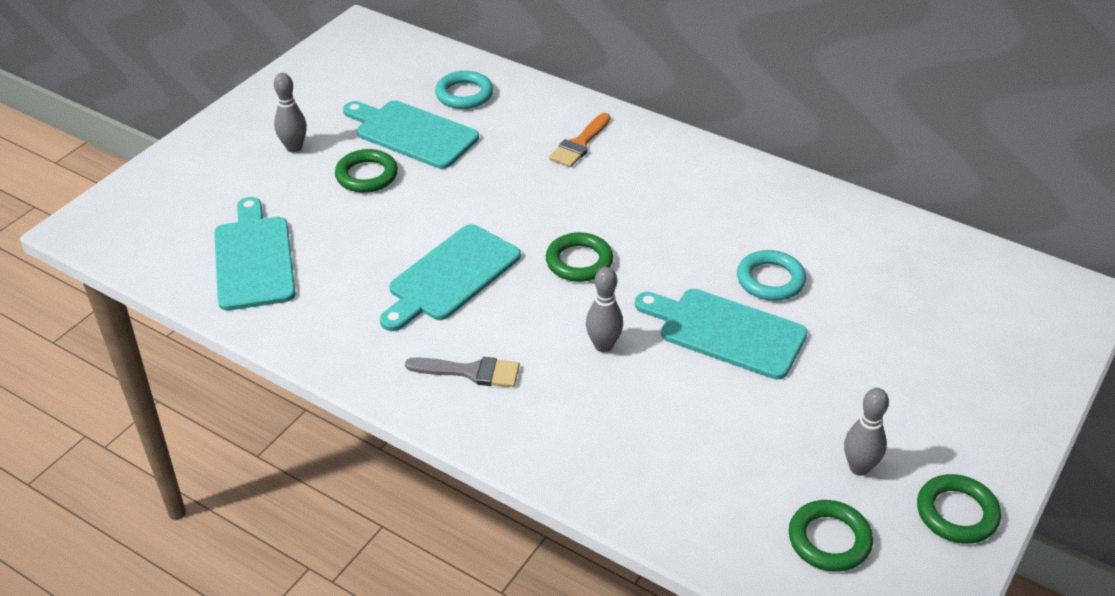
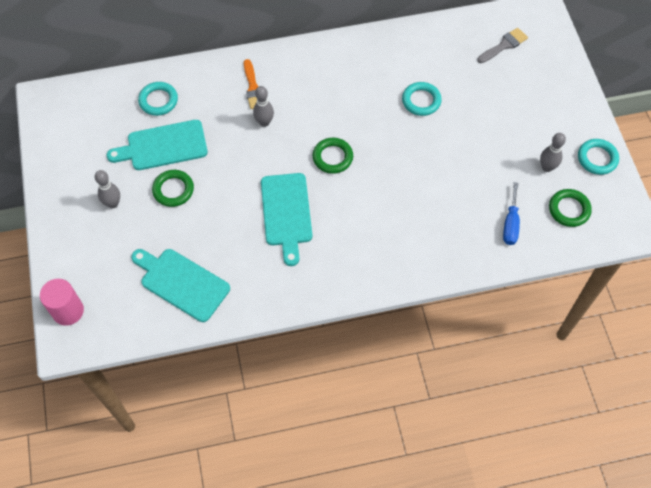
camera: 45 degrees left, 20 degrees up
grey brush [405,357,520,387] -> grey brush moved to [477,28,528,63]
grey bowling pin [586,267,623,352] -> grey bowling pin moved to [253,86,274,127]
turquoise cutting board [635,289,808,380] -> none
green ring [917,474,1001,544] -> turquoise ring [578,139,619,175]
none -> pink cylinder [40,279,84,326]
none -> blue screwdriver [503,182,520,245]

